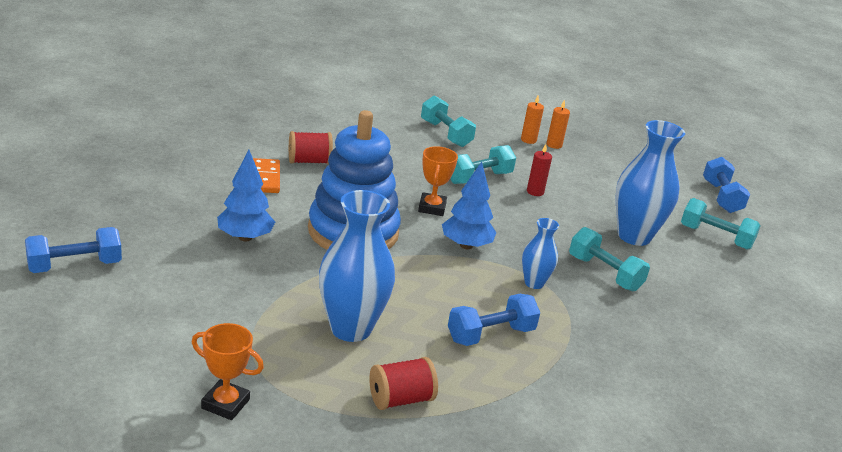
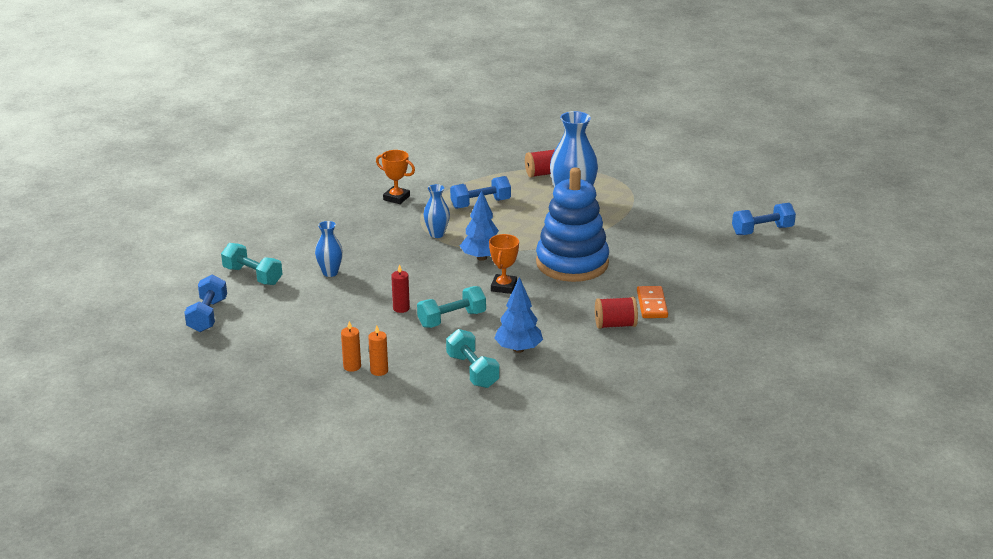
camera: 170 degrees left, 0 degrees up
orange trophy [192,323,264,420] -> orange trophy moved to [376,150,415,204]
blue tree [217,150,275,241] -> blue tree moved to [494,277,543,353]
turquoise dumbbell [569,227,650,291] -> none
blue vase [616,120,685,246] -> blue vase [315,221,343,277], size x0.53

